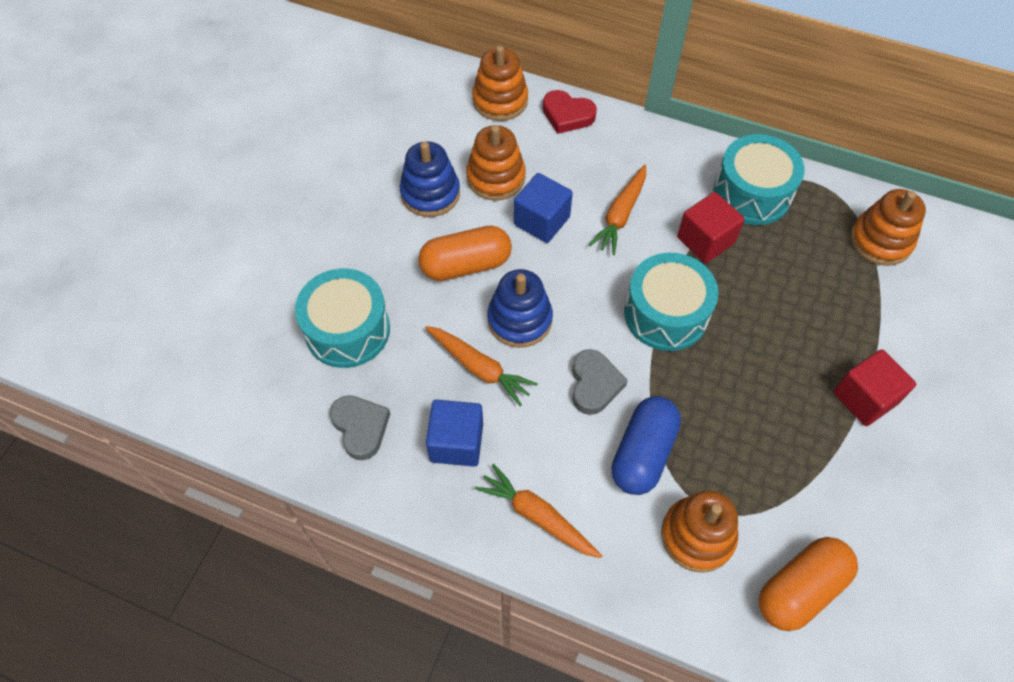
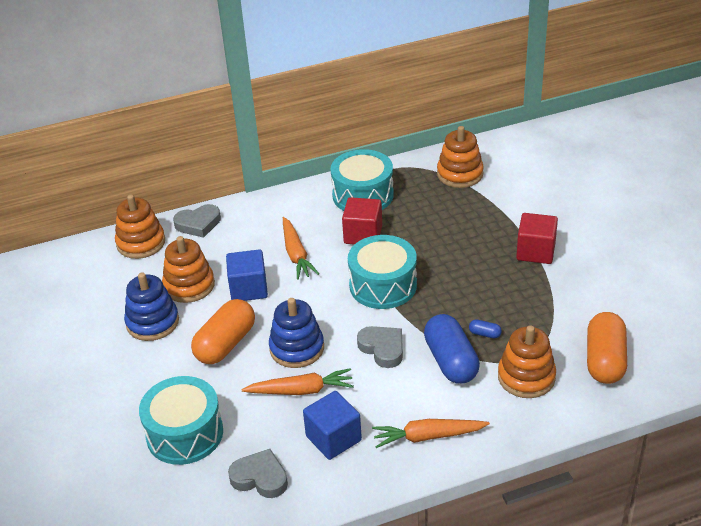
camera: 40 degrees left, 20 degrees down
red heart [543,90,597,134] -> grey heart [173,204,221,238]
none -> blue capsule [469,319,502,338]

